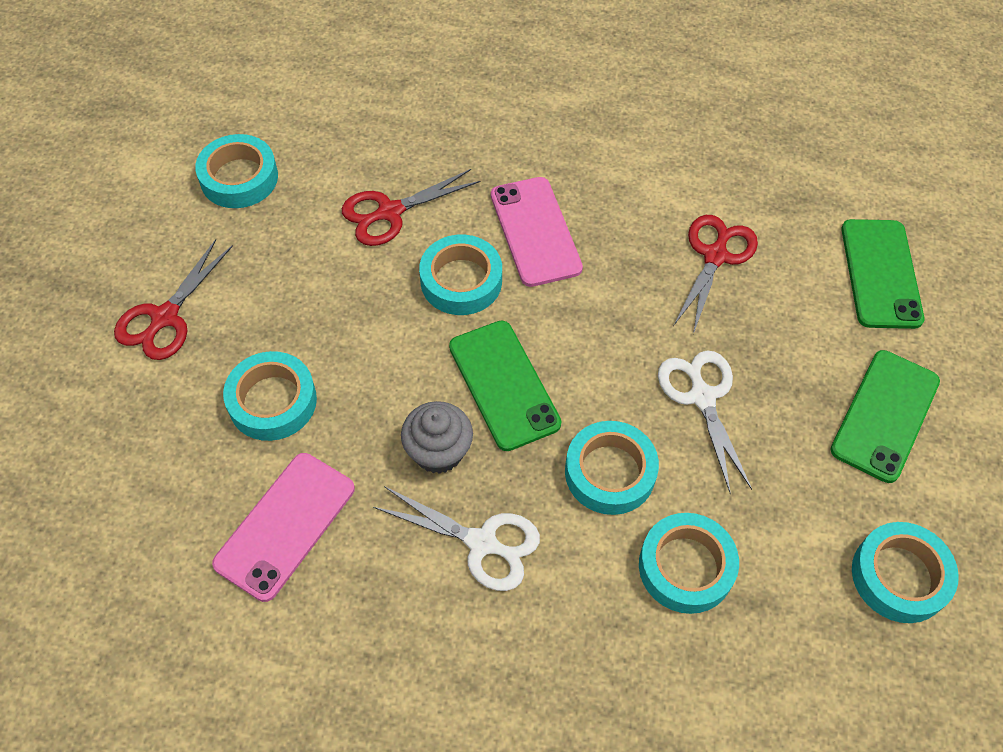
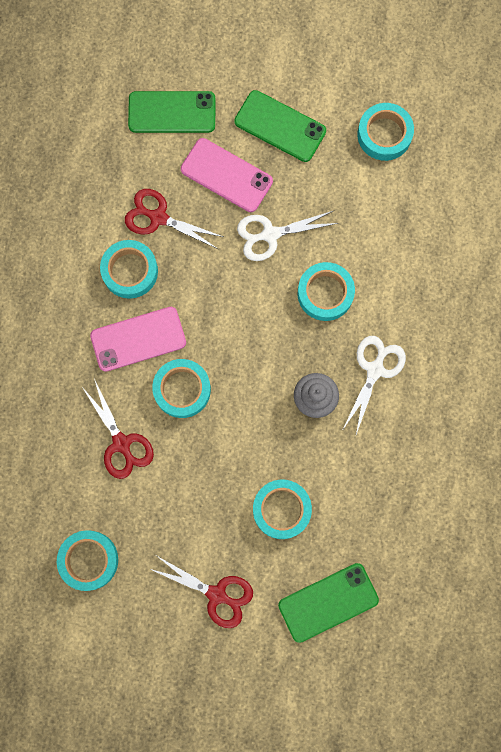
camera: 90 degrees left, 20 degrees up
pink phone [212,453,355,602] -> pink phone moved to [181,138,273,212]
green phone [449,321,562,451] -> green phone moved to [278,563,379,643]
turquoise tape [639,513,739,614] -> turquoise tape moved to [100,240,158,299]

